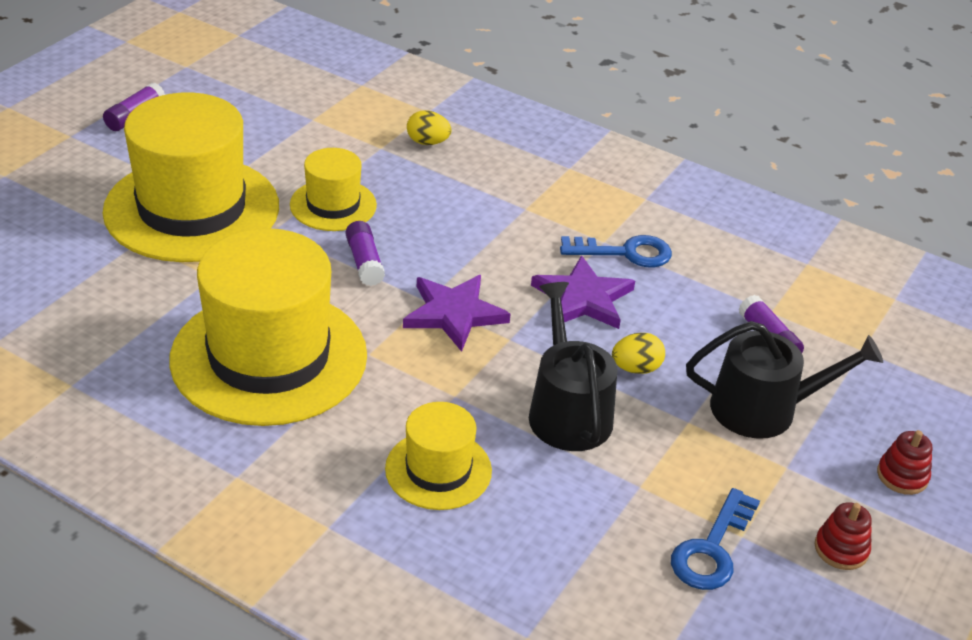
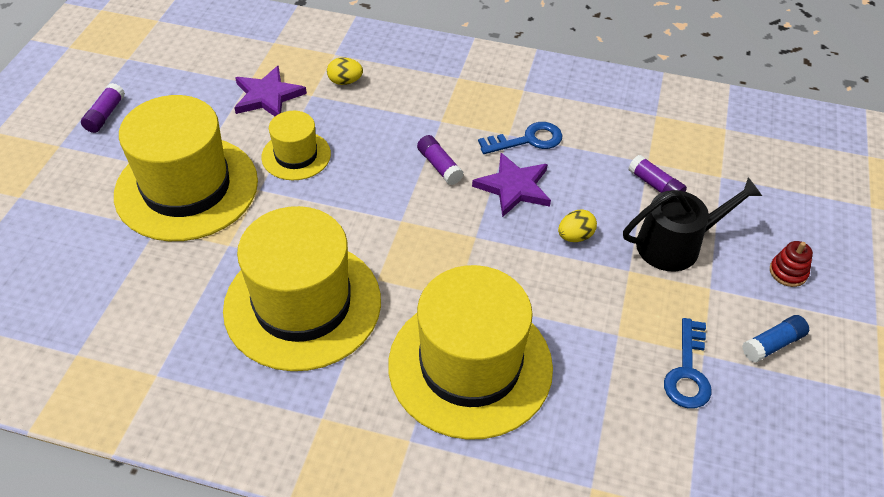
camera: 15 degrees left, 10 degrees up
purple glue stick [345,221,385,286] -> purple glue stick moved to [417,135,464,185]
yellow hat [385,402,492,510] -> yellow hat [388,265,553,440], size x1.97
purple star [403,275,510,352] -> purple star moved to [234,66,307,116]
black watering can [529,282,618,451] -> none
red stacking toy [815,502,872,570] -> blue glue stick [742,315,809,363]

